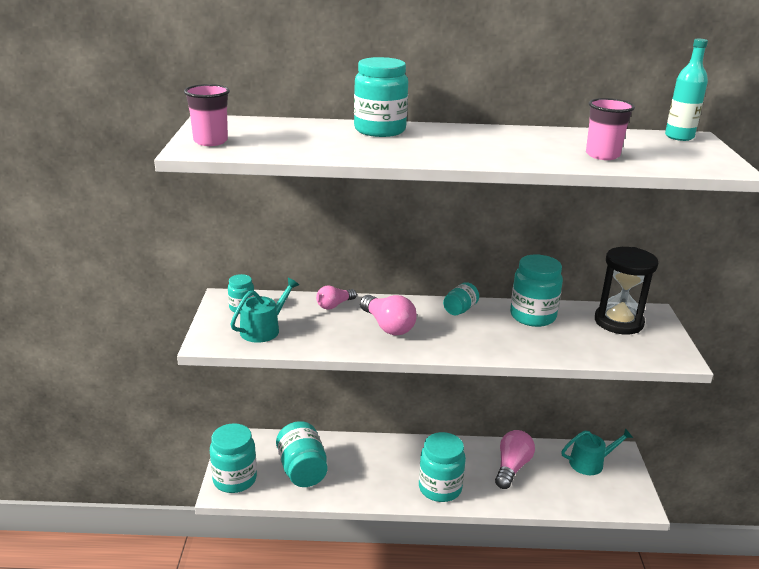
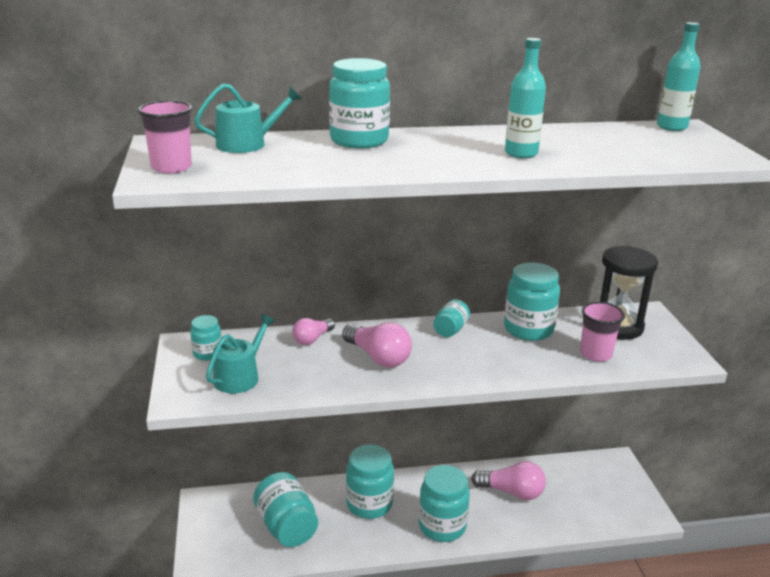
camera: 10 degrees left, 0 degrees up
turquoise jar [210,423,257,493] -> turquoise jar moved to [346,444,394,519]
pink light bulb [495,430,535,489] -> pink light bulb turned 90 degrees clockwise [471,461,546,500]
turquoise watering can [561,428,633,475] -> turquoise watering can moved to [194,83,302,153]
pink cup [586,98,635,160] -> pink cup moved to [580,302,625,362]
none -> turquoise bottle [505,38,546,158]

